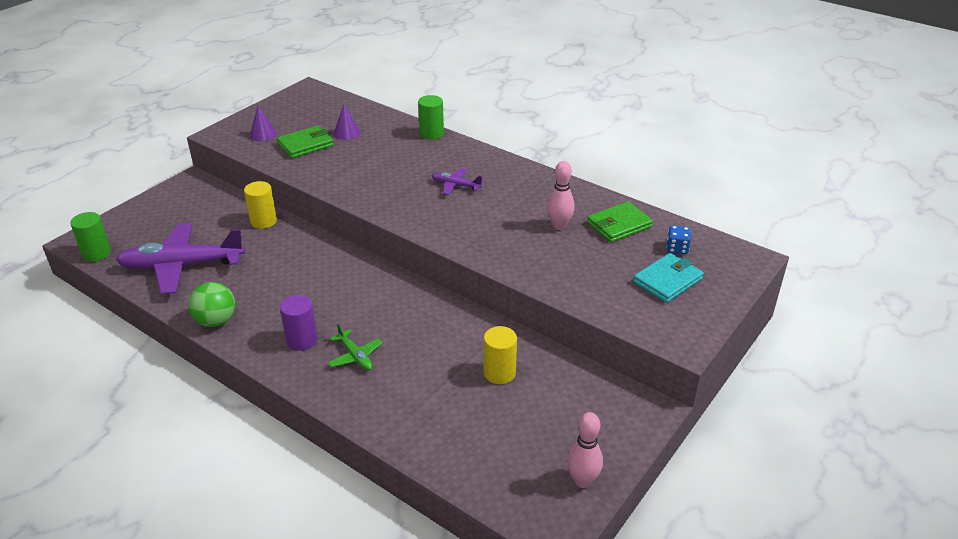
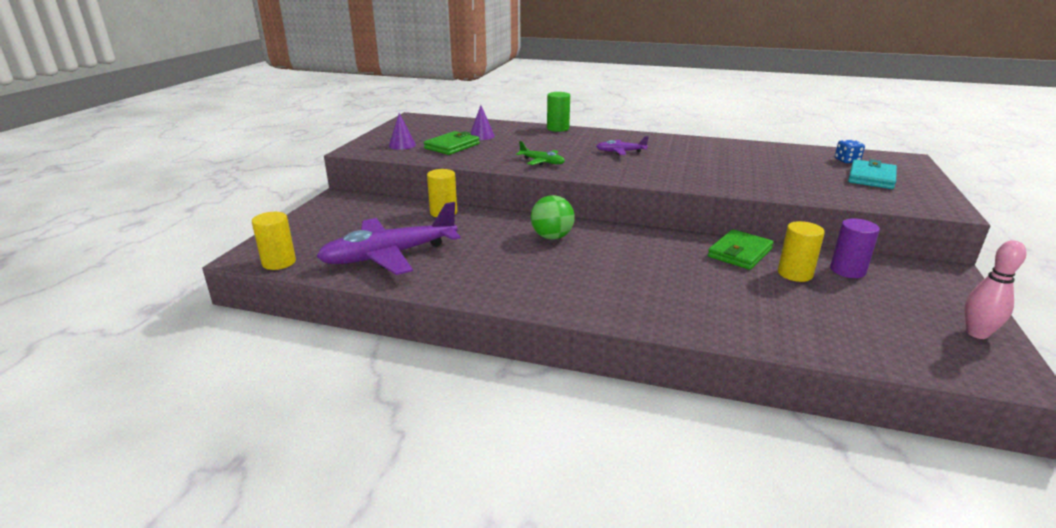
camera: 20 degrees left, 10 degrees down
green cylinder [70,212,111,262] -> yellow cylinder [252,212,296,270]
green ball [188,282,235,327] -> green ball moved to [531,195,575,240]
purple cylinder [280,295,318,351] -> purple cylinder moved to [830,219,880,278]
green plane [328,323,383,371] -> green plane moved to [516,141,565,165]
pink bowling pin [547,161,575,230] -> none
green wallet [587,202,653,243] -> green wallet moved to [708,229,774,270]

